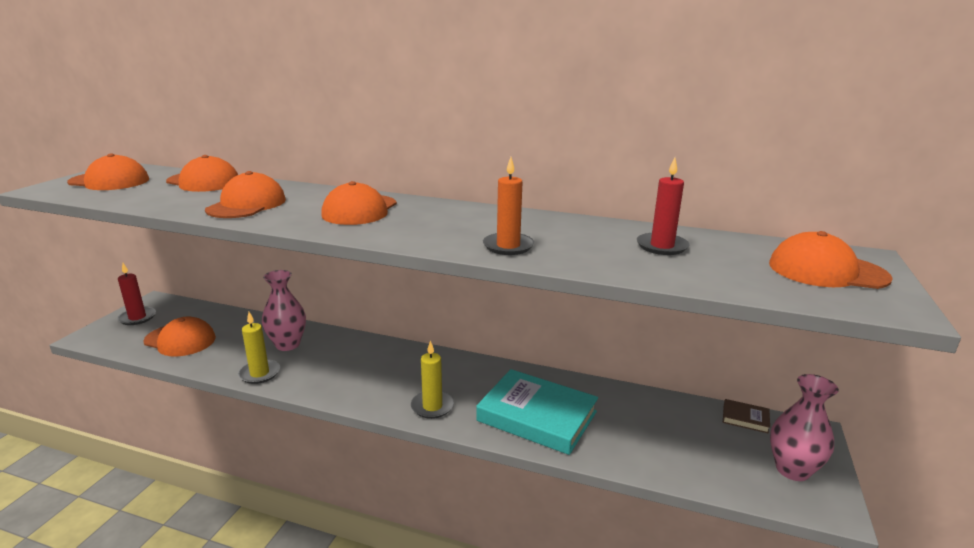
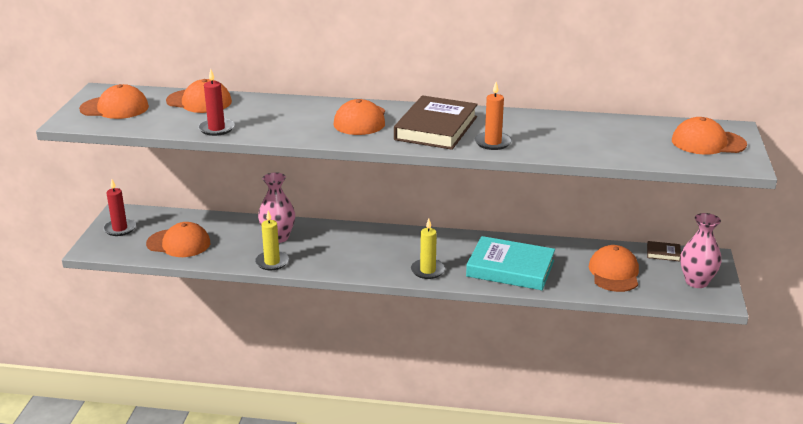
camera: 10 degrees left, 5 degrees up
orange cap [205,171,286,218] -> orange cap moved to [589,245,639,292]
red candle [637,158,689,255] -> red candle moved to [198,69,235,136]
none -> brown book [394,95,478,150]

